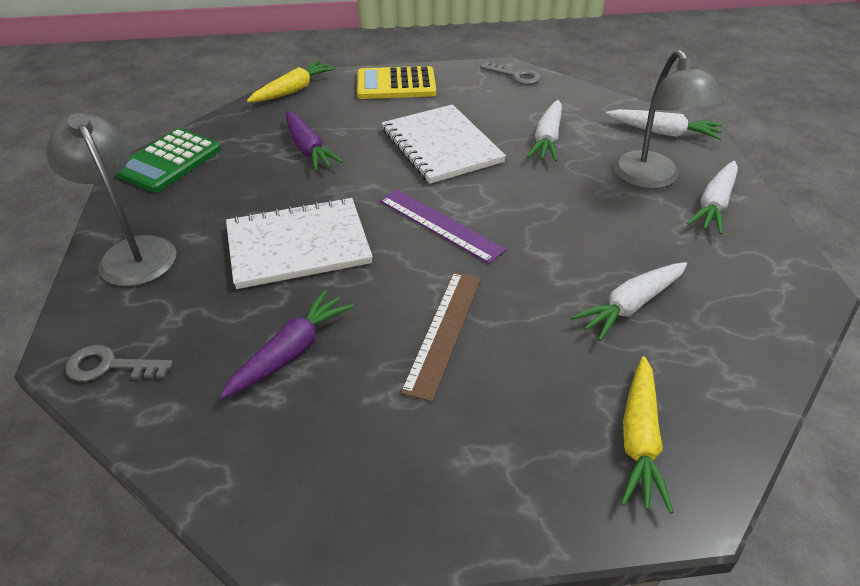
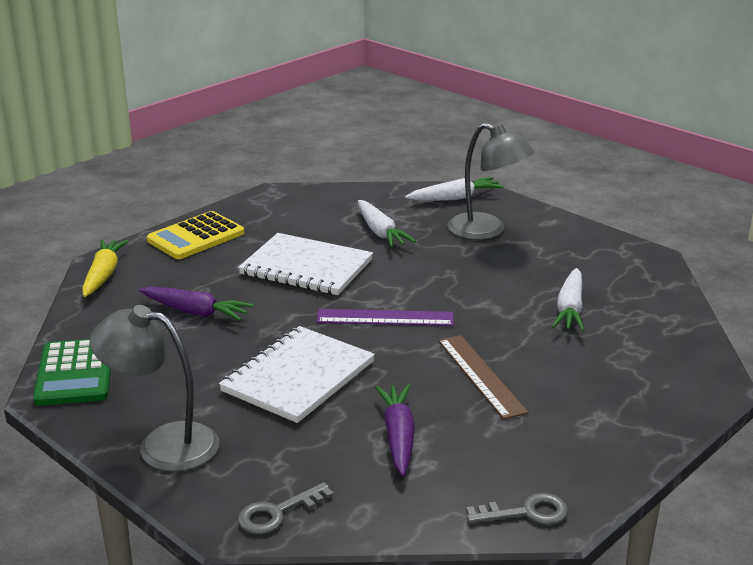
camera: 40 degrees left, 15 degrees down
grey key [480,62,541,85] -> grey key moved to [466,493,568,525]
yellow carrot [621,356,674,514] -> none
white carrot [687,161,738,235] -> none

